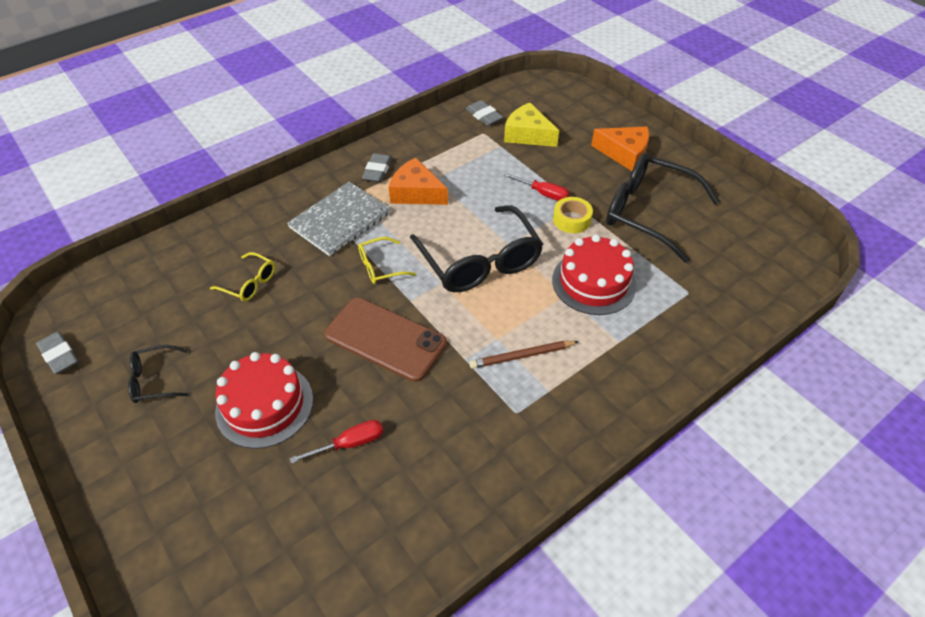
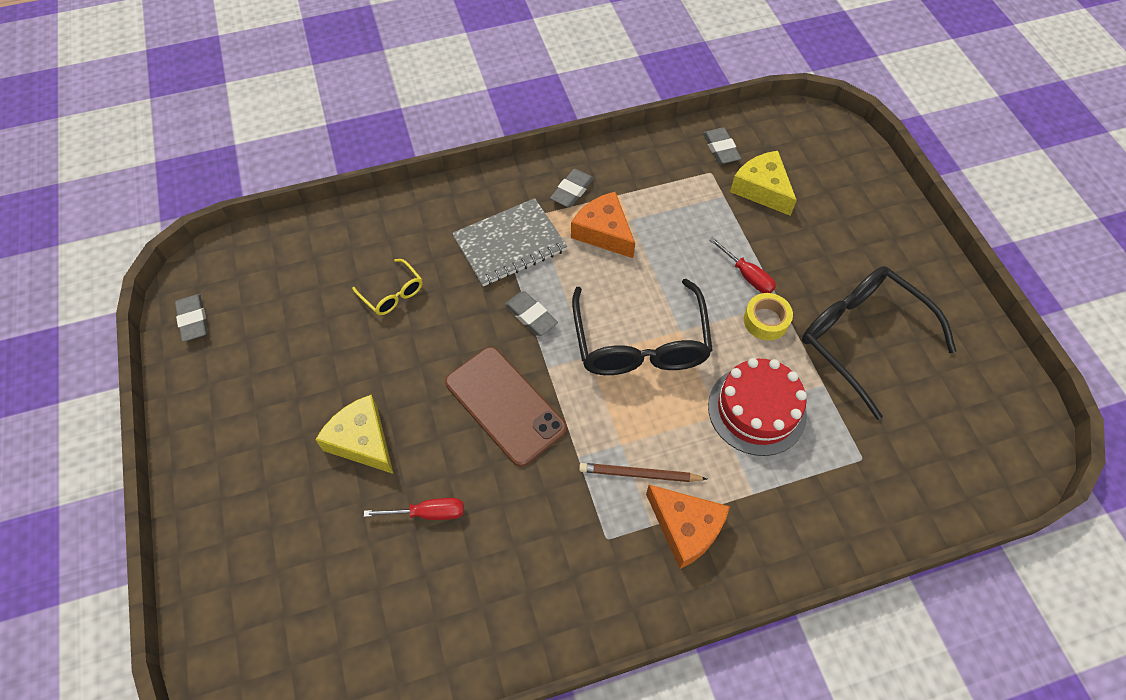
camera: 20 degrees right, 10 degrees up
black glasses [128,345,188,403] -> none
red cake [215,352,313,449] -> yellow cheese [315,395,393,474]
yellow glasses [358,237,416,284] -> grey eraser [505,291,558,336]
orange cheese [591,127,649,171] -> orange cheese moved to [646,485,730,569]

